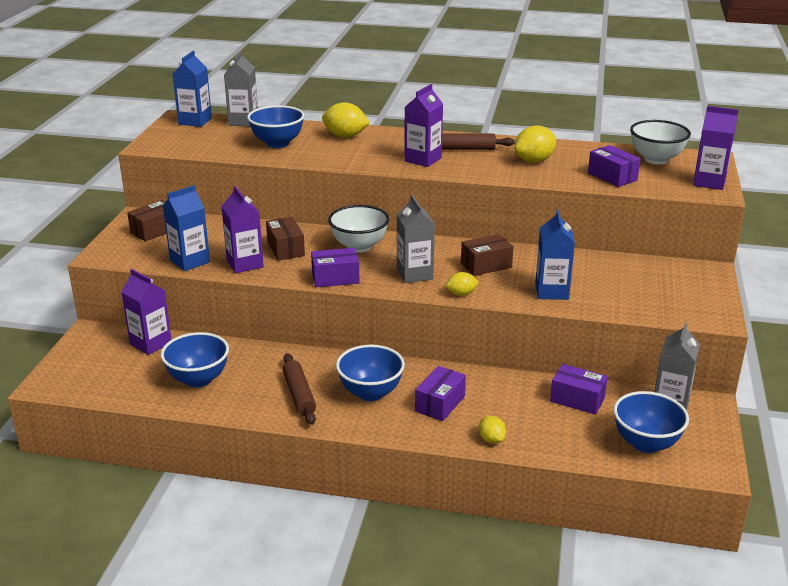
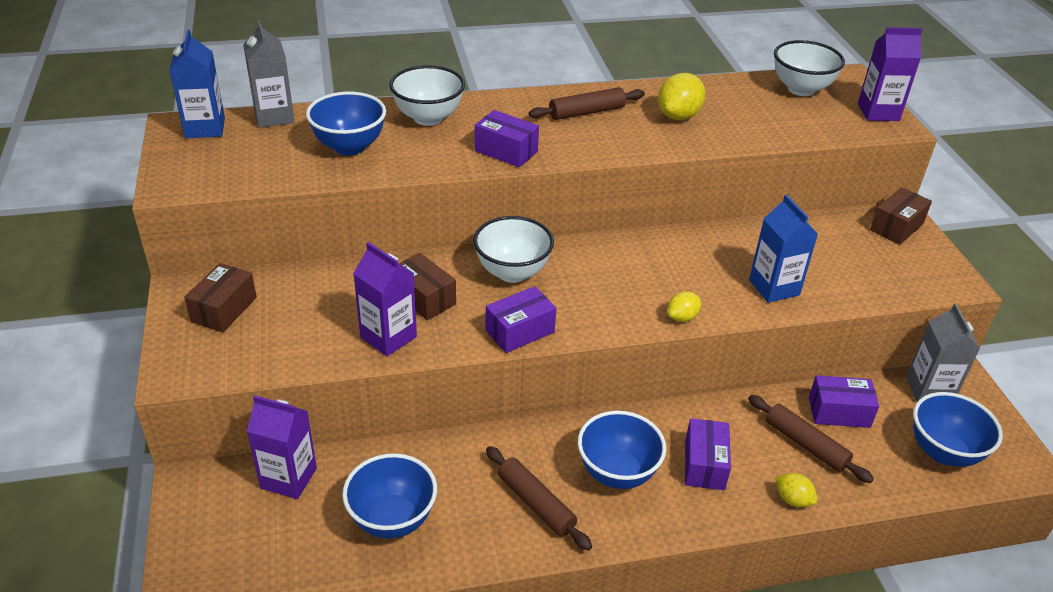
camera: 25 degrees left, 10 degrees up
blue carton [163,185,210,271] -> none
yellow lemon [322,102,370,138] -> white bowl [389,65,465,126]
grey carton [397,195,435,283] -> none
purple carton [404,84,443,167] -> none
brown box [461,234,514,276] -> brown box moved to [870,187,932,245]
purple box [588,145,641,187] -> purple box moved to [475,110,539,167]
none -> brown rolling pin [748,395,874,483]

